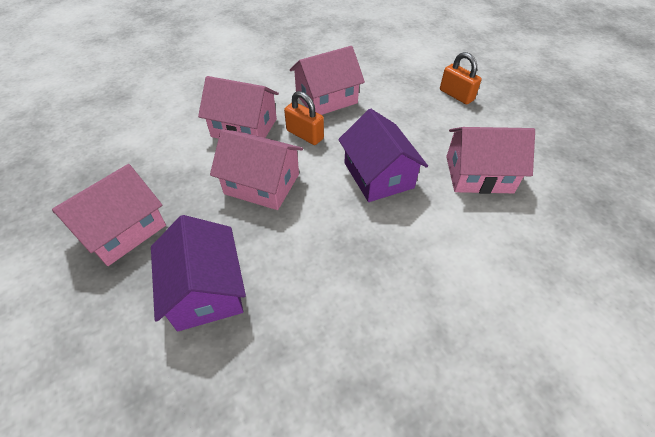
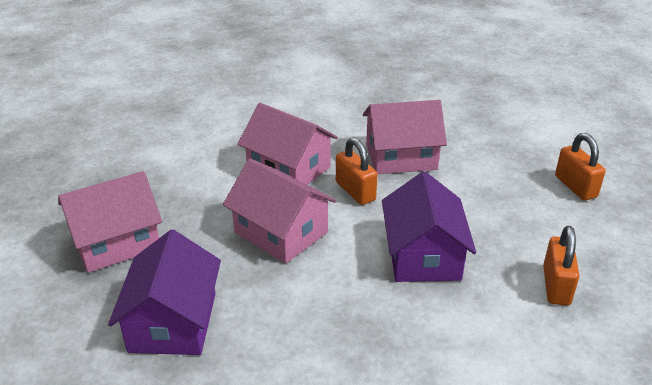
camera: 20 degrees right, 15 degrees down
pink house [446,127,535,194] -> orange padlock [543,226,580,306]

